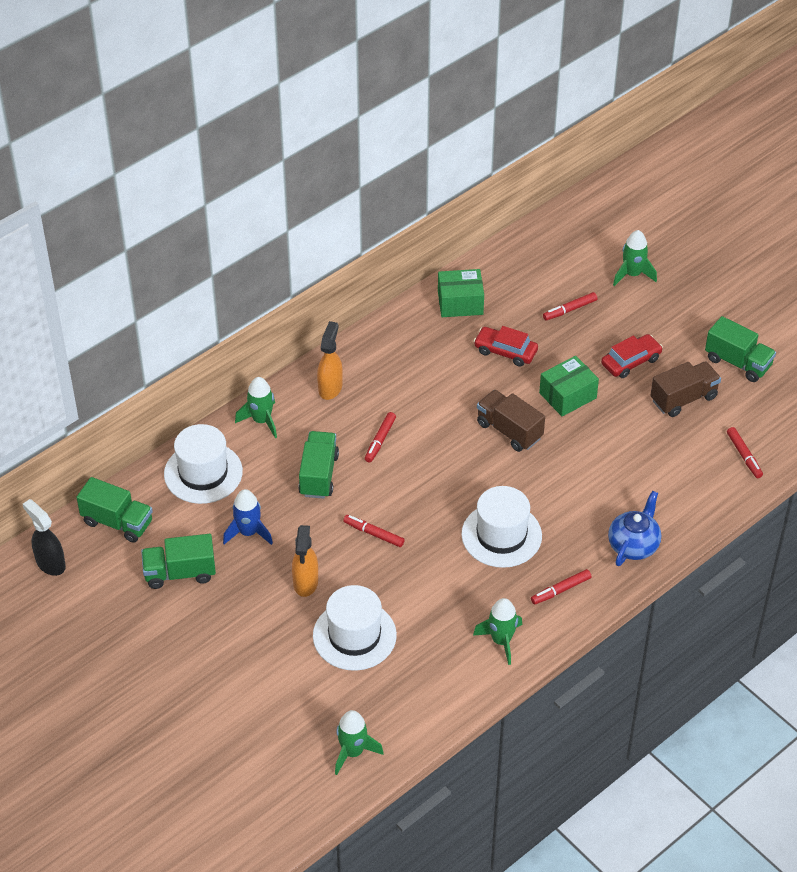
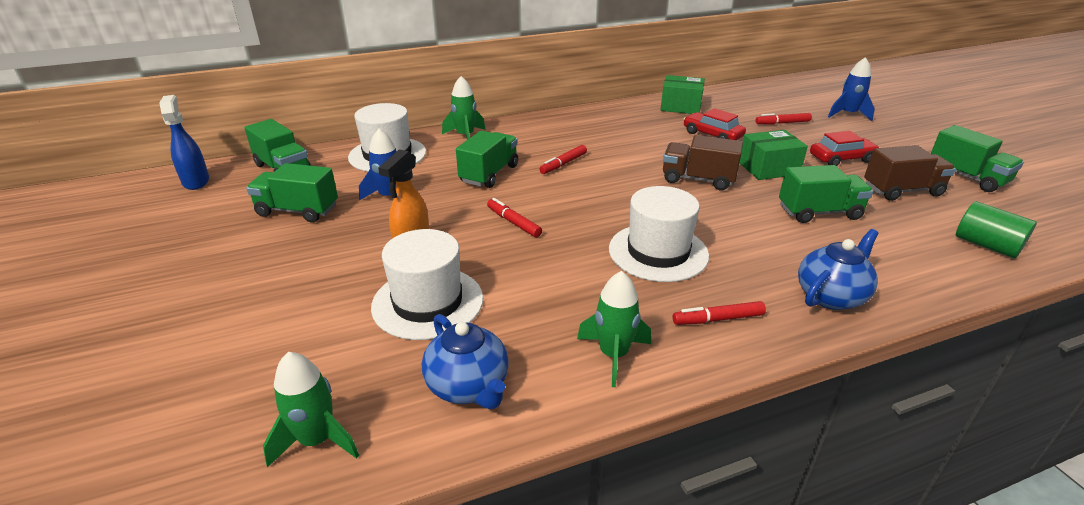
camera: 20 degrees right, 15 degrees down
black spray bottle [23,499,66,576] -> blue spray bottle [159,95,209,190]
orange spray bottle [317,321,343,400] -> none
brown truck [477,390,545,452] -> brown truck turned 45 degrees counterclockwise [663,135,743,190]
green rocket [613,230,657,286] -> blue rocket [828,57,875,121]
red marker [727,427,763,478] -> green cylinder [956,201,1037,258]
none -> blue teapot [422,314,509,409]
none -> green truck [779,165,873,223]

